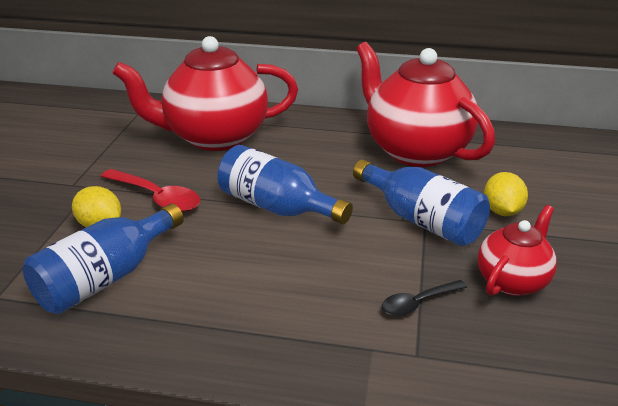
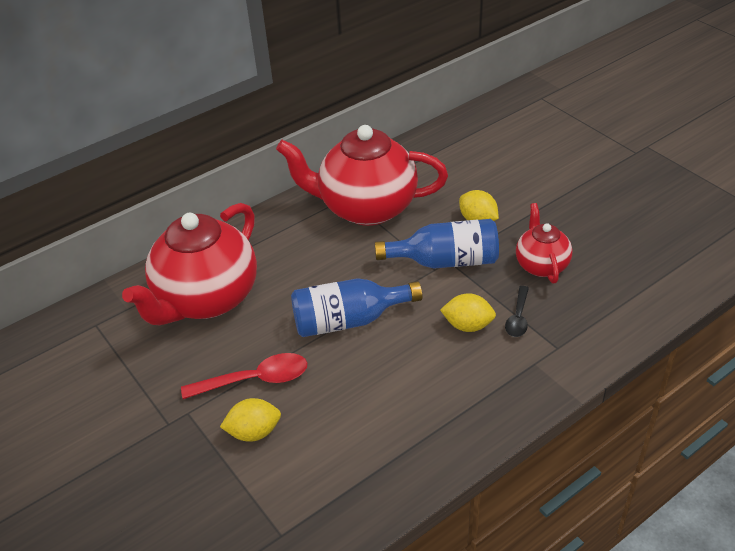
camera: 45 degrees left, 10 degrees up
blue bottle [23,204,184,314] -> none
none -> yellow lemon [440,293,496,332]

